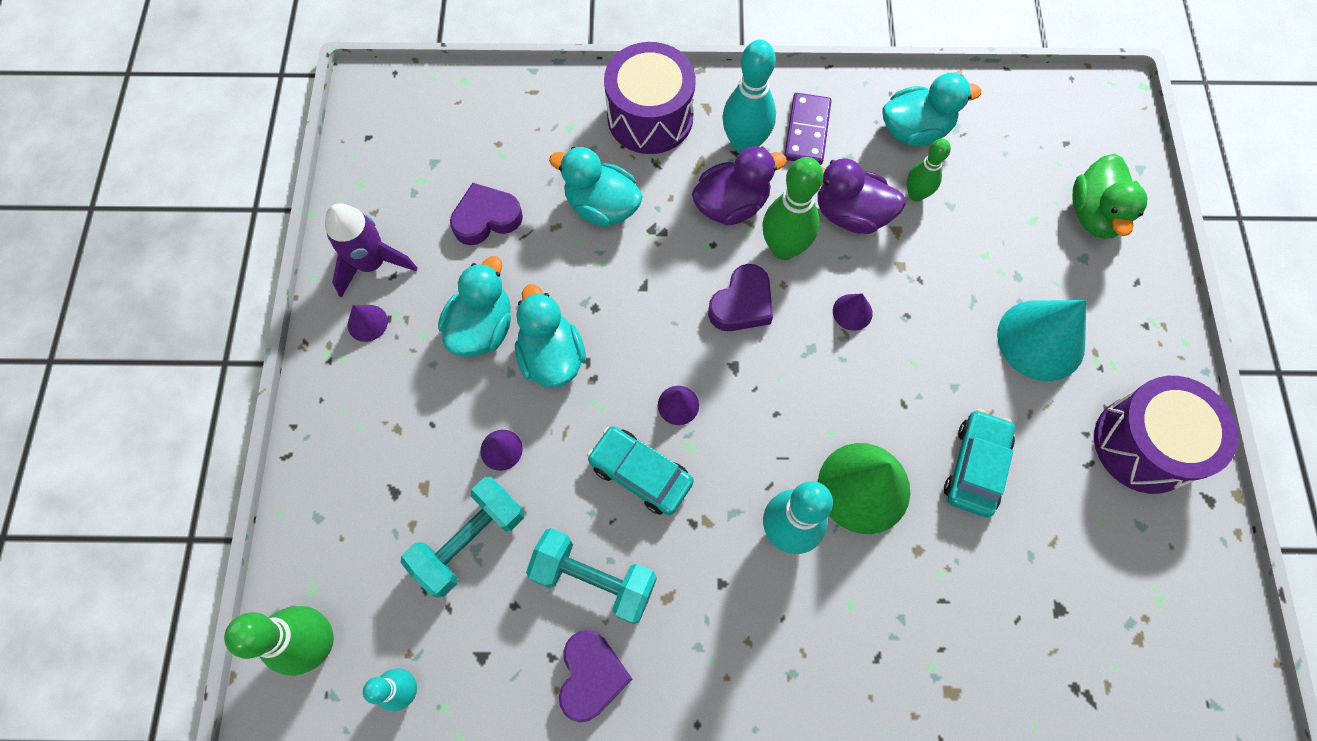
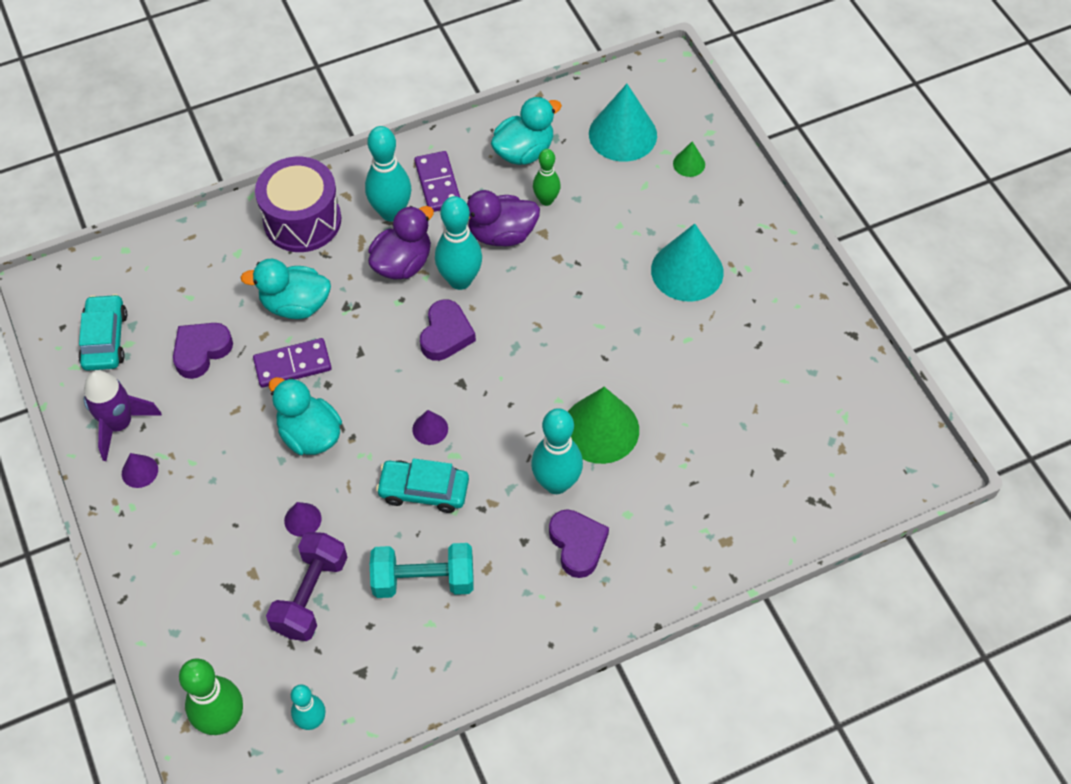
camera: 25 degrees left, 10 degrees down
turquoise dumbbell [401,477,525,598] -> purple dumbbell [266,532,348,641]
turquoise duck [438,256,511,357] -> none
purple heart [559,630,632,722] -> purple heart moved to [549,509,609,578]
green bowling pin [763,157,823,260] -> turquoise bowling pin [435,196,482,290]
purple cone [833,294,873,331] -> none
turquoise car [944,409,1015,518] -> turquoise car moved to [78,294,127,371]
green duck [1072,154,1147,239] -> green cone [673,141,705,177]
purple drum [1094,376,1238,494] -> none
none -> purple domino [253,338,332,388]
none -> turquoise cone [589,84,657,162]

